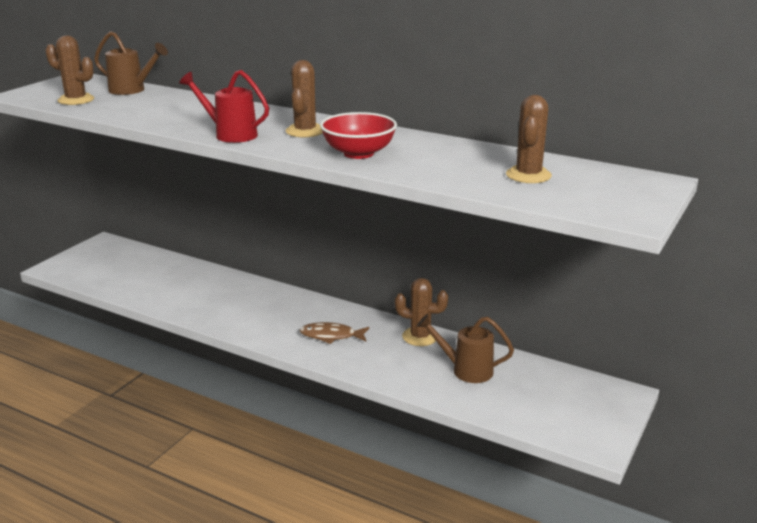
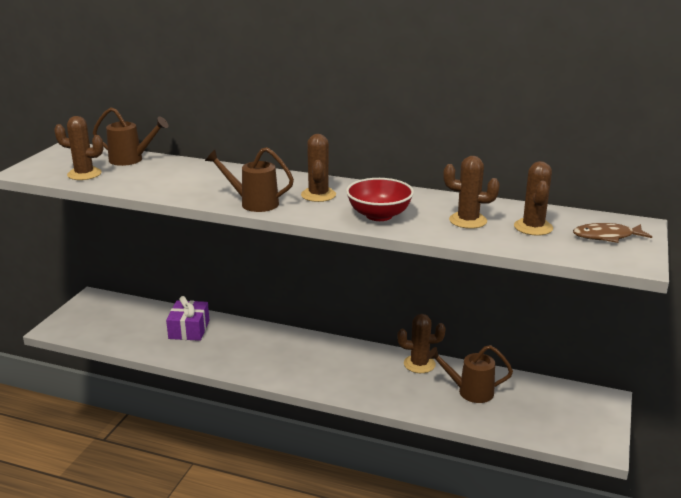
camera: 10 degrees left, 0 degrees up
red watering can [179,70,269,143] -> brown watering can [205,147,294,212]
brown fish [300,322,369,344] -> brown fish moved to [573,223,652,243]
none -> purple gift [166,296,210,341]
none -> brown cactus [443,156,500,229]

